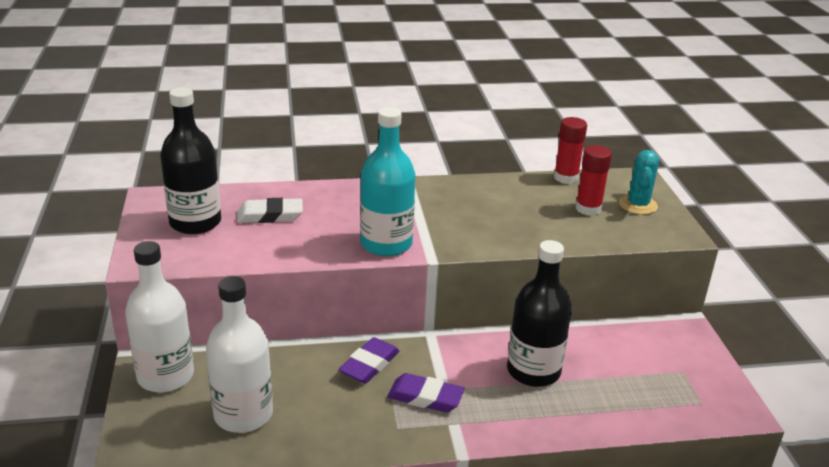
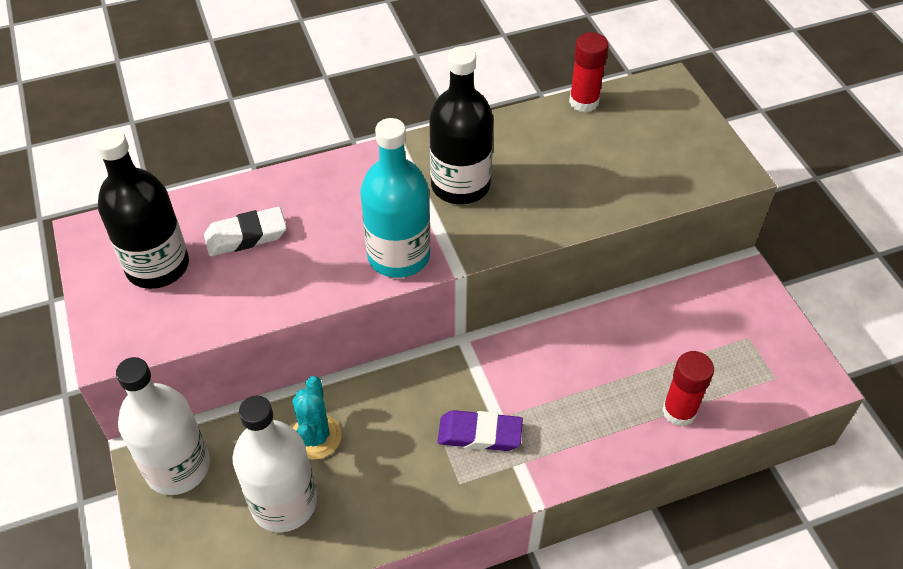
camera: 10 degrees left, 20 degrees up
purple eraser [338,337,400,384] -> none
black bottle [507,240,572,387] -> black bottle moved to [429,46,493,204]
red glue stick [575,145,612,216] -> red glue stick moved to [662,351,714,426]
turquoise cactus [619,150,659,215] -> turquoise cactus moved to [292,376,342,460]

